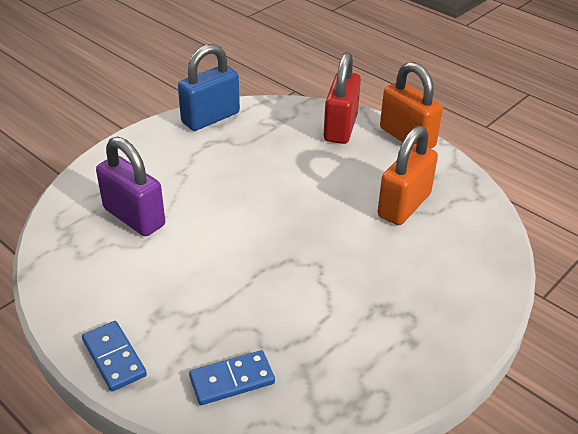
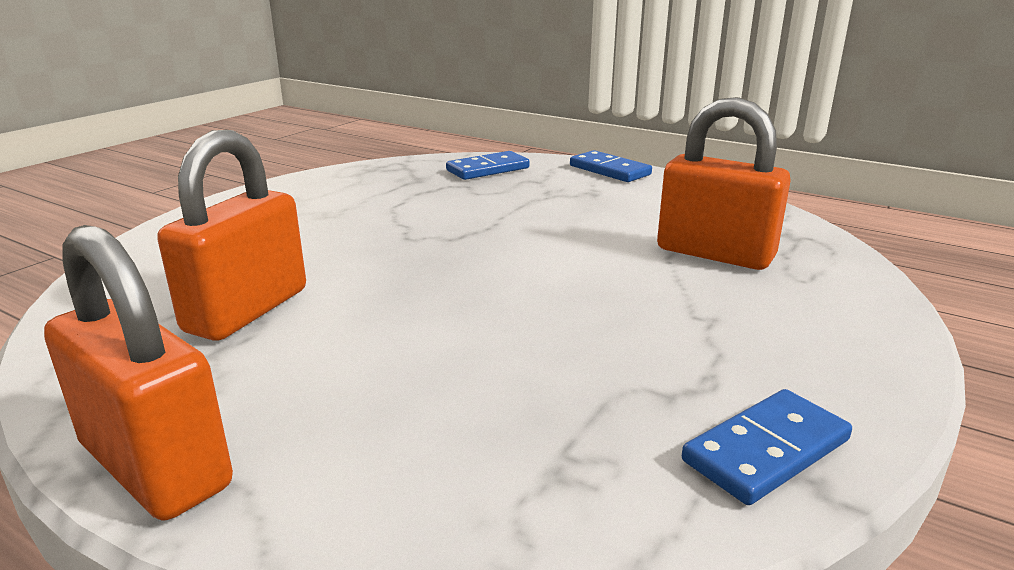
camera: 170 degrees right, 15 degrees down
purple padlock [96,137,165,236] -> orange padlock [657,97,791,270]
blue padlock [178,44,240,131] -> blue domino [682,389,852,505]
red padlock [324,52,361,144] -> none

